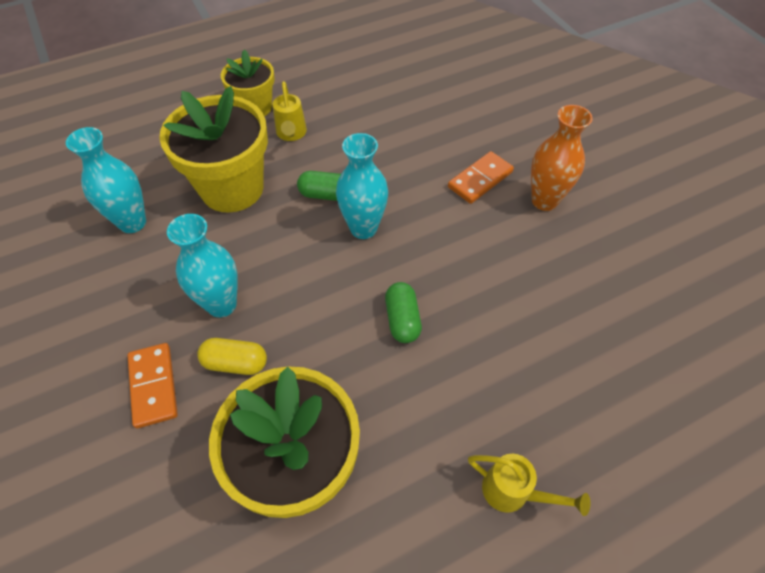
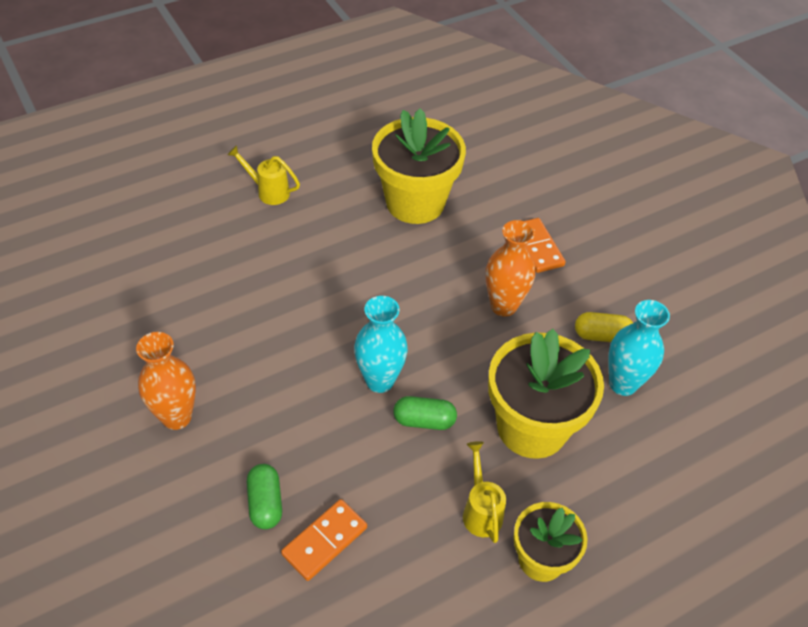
camera: 175 degrees right, 5 degrees down
turquoise vase [167,214,238,318] -> orange vase [486,220,535,317]
yellow capsule [197,338,267,375] -> yellow capsule moved to [575,312,633,342]
green capsule [385,282,422,343] -> green capsule moved to [247,464,282,529]
orange domino [448,151,514,204] -> orange domino moved to [281,499,367,581]

